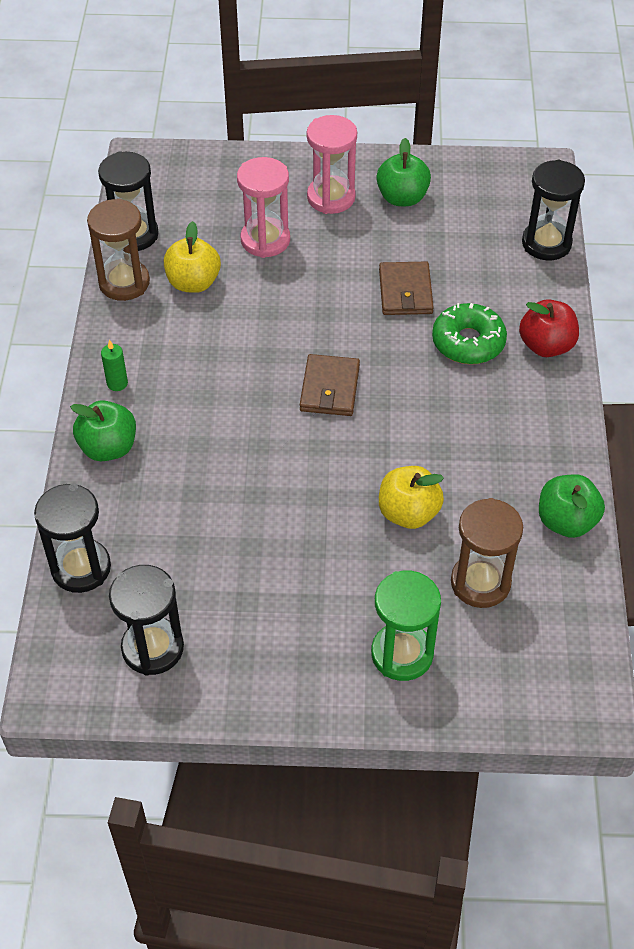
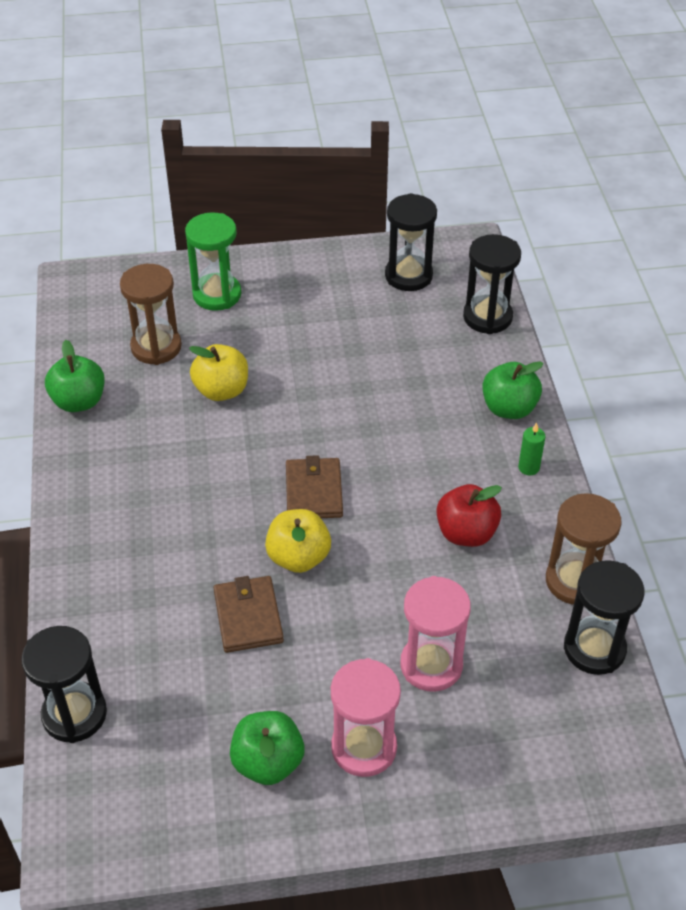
camera: 170 degrees right, 5 degrees down
yellow apple [164,221,221,293] -> yellow apple moved to [265,509,331,573]
green donut [432,303,507,364] -> none
red apple [519,299,579,357] -> red apple moved to [436,484,502,547]

